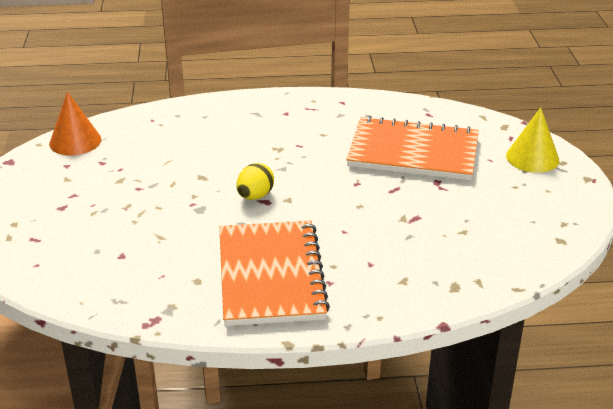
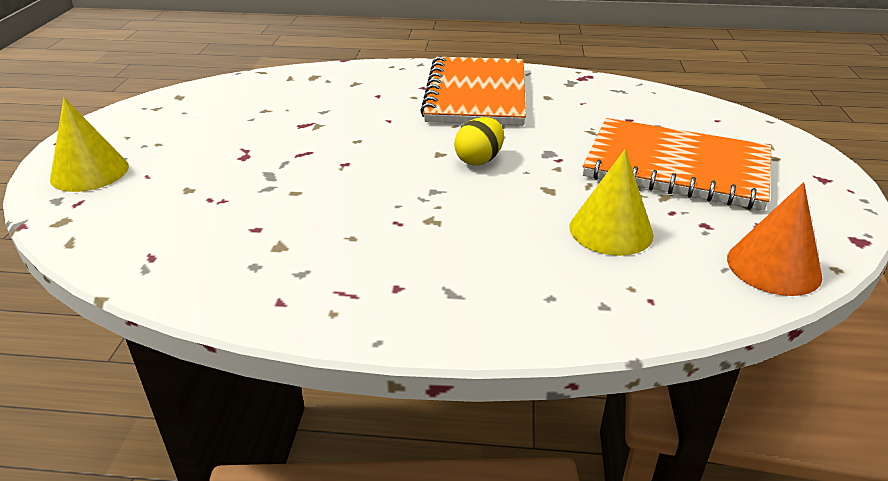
camera: 170 degrees left, 0 degrees up
orange notebook [347,116,479,181] -> orange notebook moved to [583,118,771,210]
none -> yellow cone [569,149,654,256]

